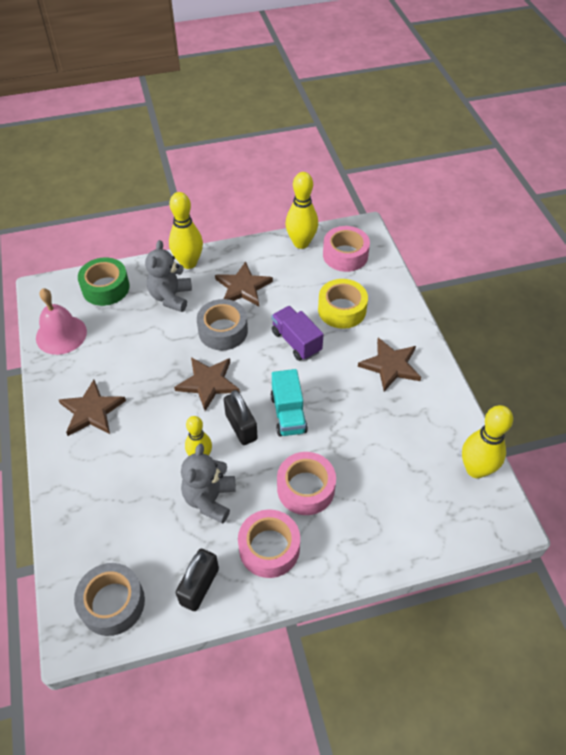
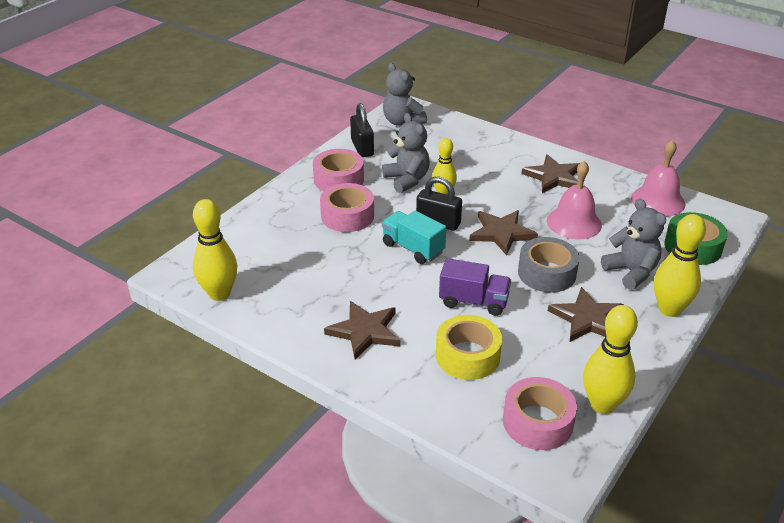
camera: 140 degrees right, 15 degrees down
grey tape [74,563,145,636] -> grey teddy bear [383,63,427,126]
none -> pink bell [547,161,602,239]

